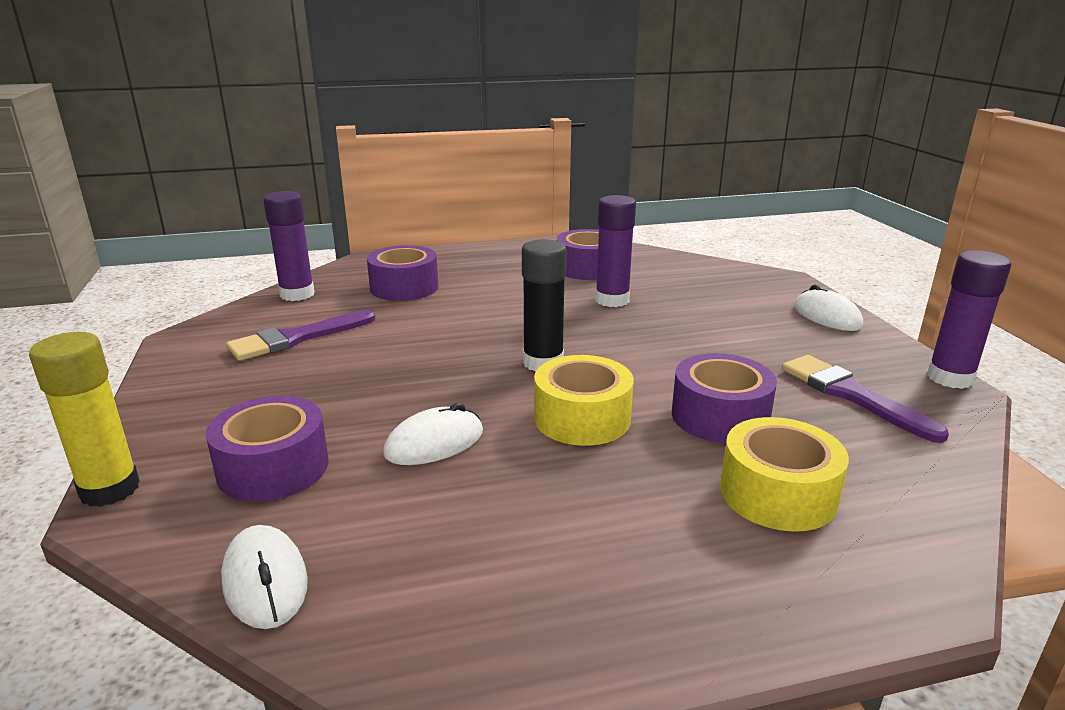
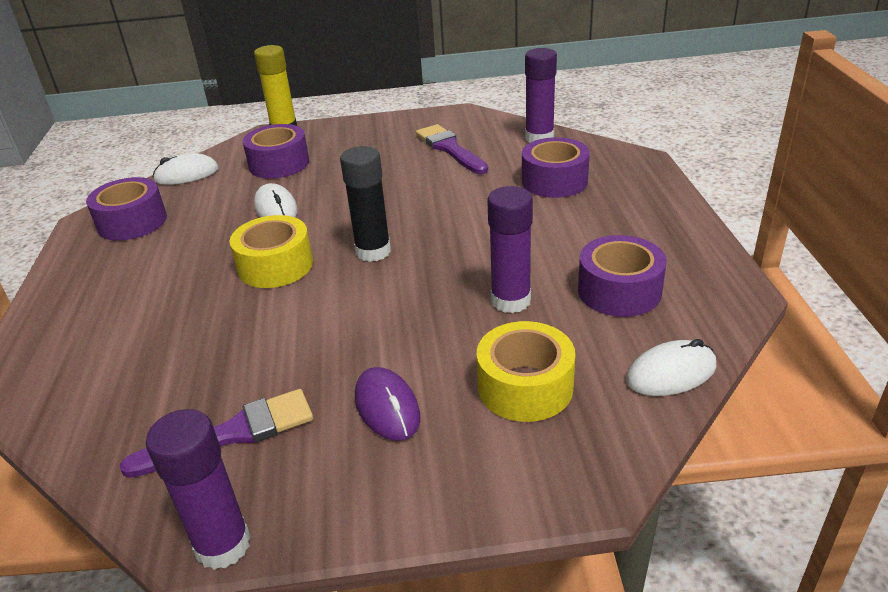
camera: 100 degrees right, 10 degrees up
purple tape [672,353,777,443] -> purple tape moved to [86,177,167,241]
yellow tape [720,417,849,532] -> yellow tape moved to [477,321,575,422]
white mouse [794,285,863,331] -> white mouse moved to [626,339,717,396]
none -> purple mouse [355,367,420,441]

